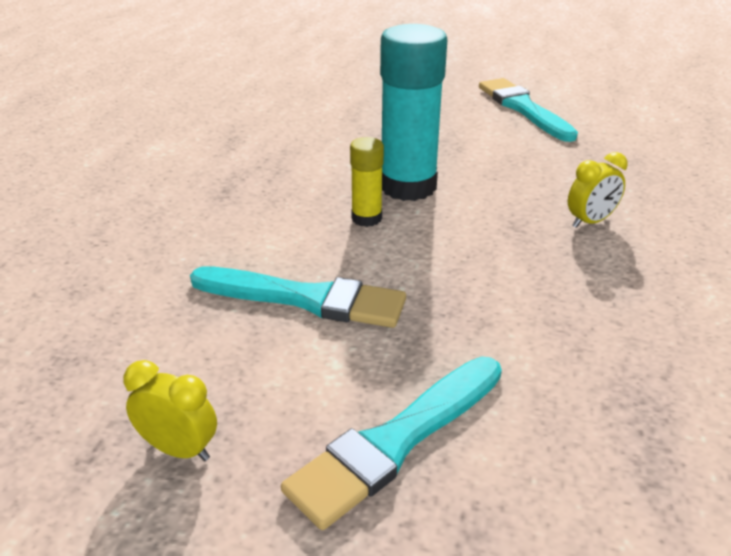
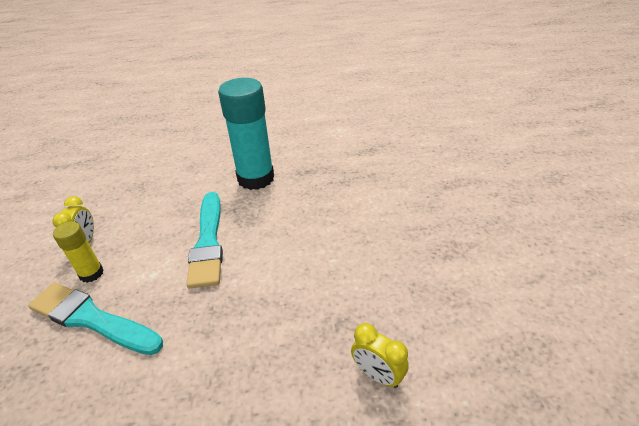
camera: 70 degrees right, 5 degrees up
yellow glue stick [350,137,384,227] -> yellow glue stick moved to [53,221,104,283]
turquoise glue stick [380,24,447,201] -> turquoise glue stick moved to [218,78,274,190]
turquoise brush [479,78,578,142] -> none

